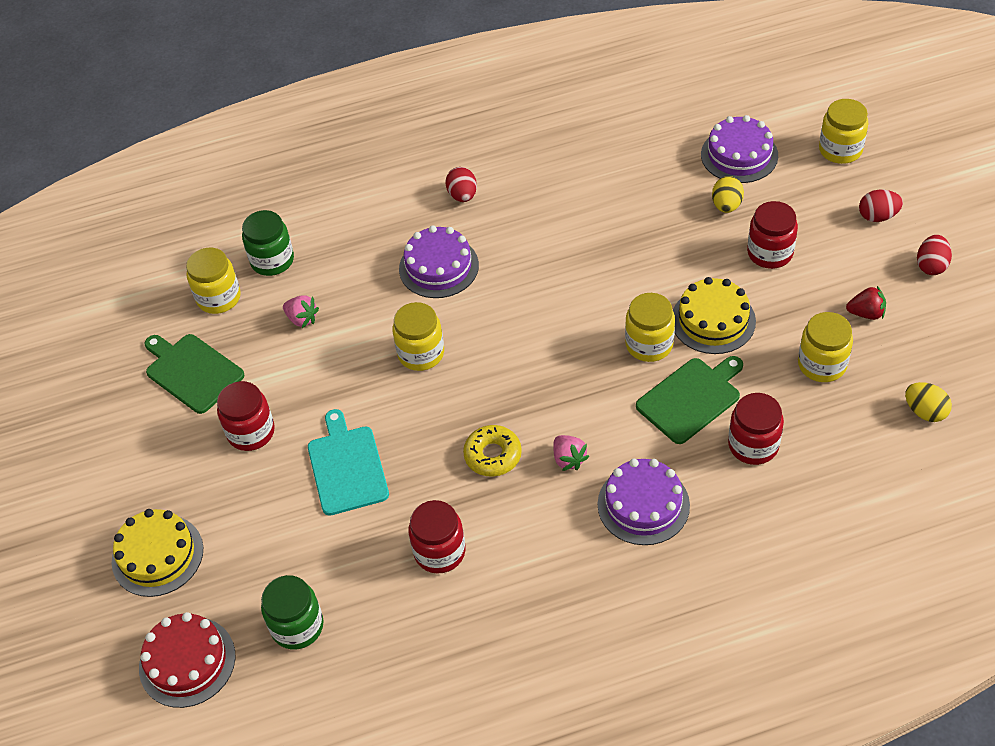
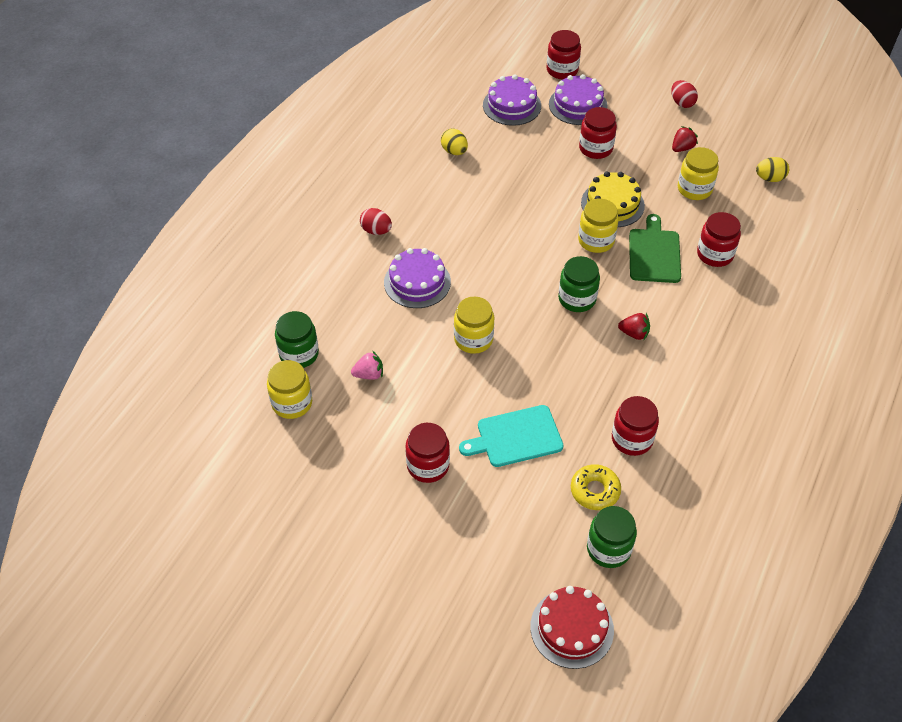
camera: 50 degrees left, 0 degrees up
yellow cake [112,509,203,597] -> none
green cutting board [144,334,245,414] -> none
turquoise cutting board [308,409,389,516] -> turquoise cutting board turned 45 degrees counterclockwise [459,405,564,467]
yellow donut [463,425,522,477] -> yellow donut moved to [571,464,621,510]
pink strawberry [553,435,589,471] -> red strawberry [618,313,650,340]
purple cake [598,459,690,545] -> purple cake moved to [549,74,608,125]
yellow egg [712,176,744,213] -> yellow egg moved to [441,129,468,155]
yellow jar [819,99,868,164] -> red jar [547,30,581,79]
red egg [859,190,903,222] -> none
none -> green jar [558,256,600,312]

